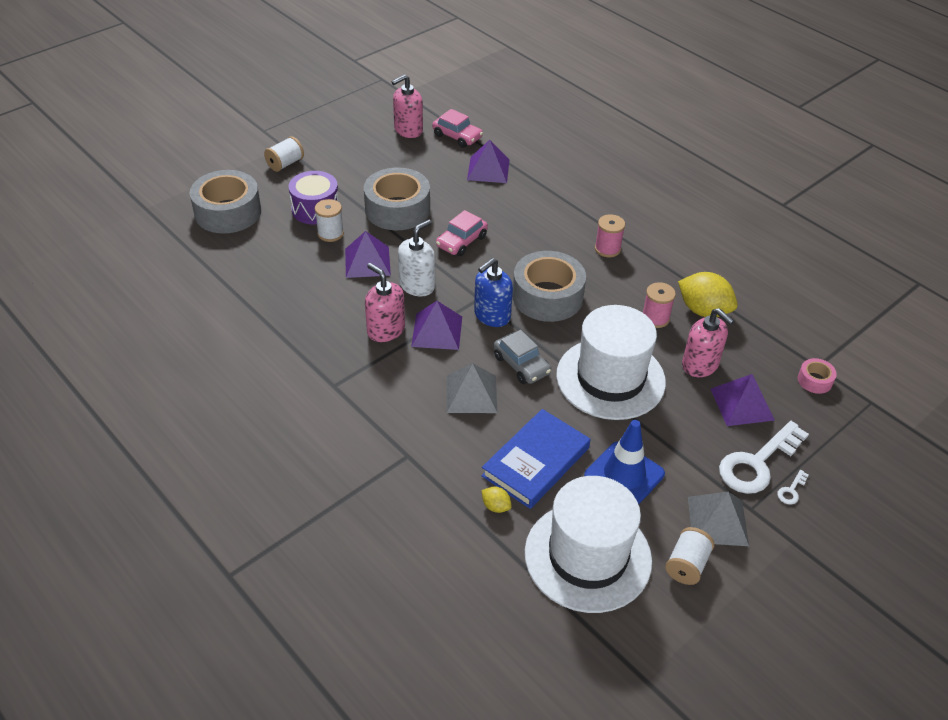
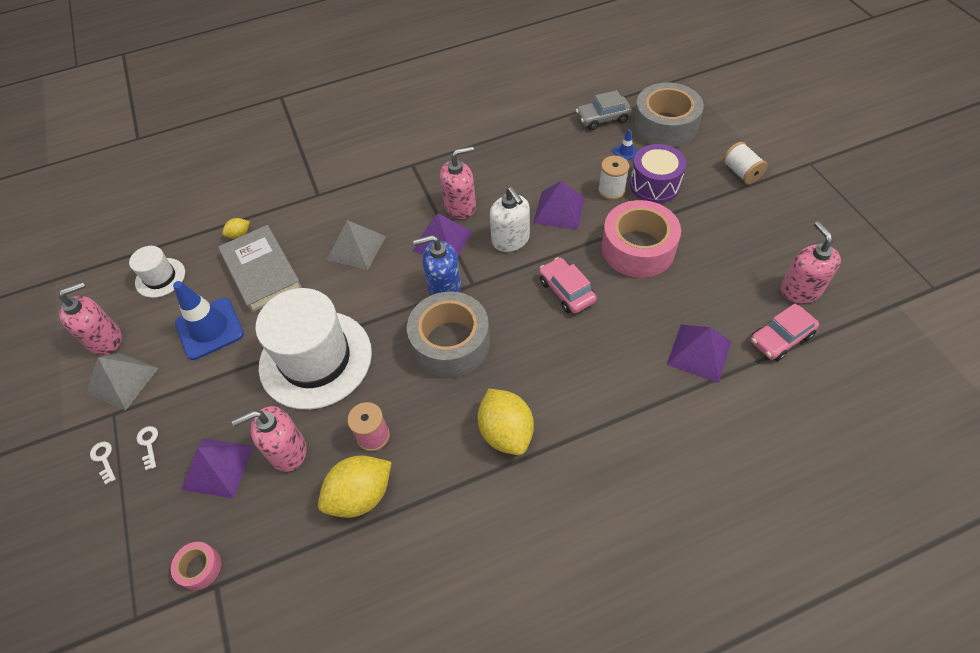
camera: 115 degrees right, 10 degrees up
grey tape [364,167,430,230] -> pink tape [602,200,681,278]
blue soap dispenser [474,258,513,327] -> blue soap dispenser turned 75 degrees counterclockwise [413,235,461,295]
blue book [481,409,590,509] -> grey book [218,225,302,313]
grey car [494,330,551,384] -> grey car moved to [576,90,632,130]
white hat [525,476,652,613] -> white hat [129,246,185,298], size x0.48
pink spool [595,214,625,257] -> yellow lemon [477,389,534,455]
white spool [665,527,714,585] -> pink soap dispenser [59,282,122,356]
white key [719,421,809,494] -> white key [137,426,158,470], size x0.41
none -> blue traffic cone [612,130,638,161]

